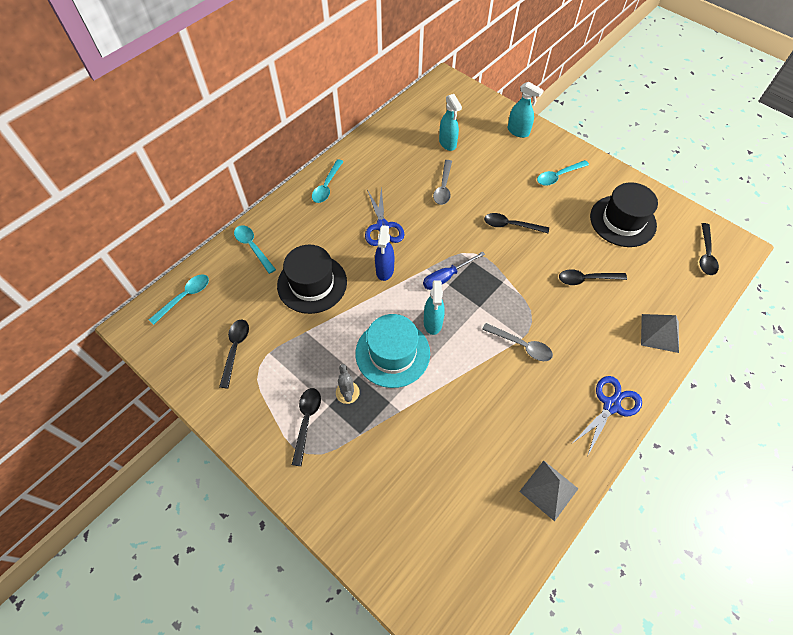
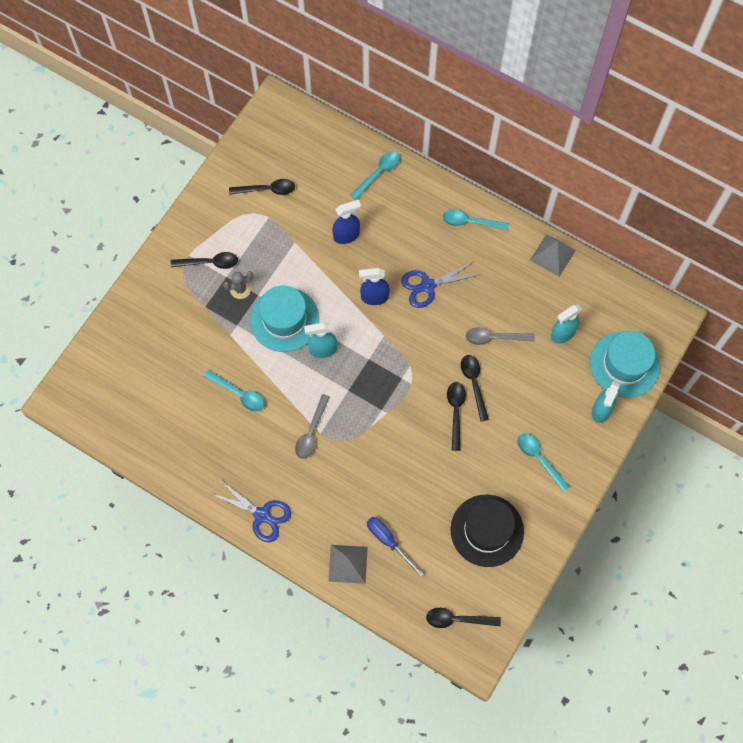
camera: 80 degrees right, 10 degrees up
turquoise spoon [149,275,209,325] -> turquoise spoon moved to [204,370,265,411]
black hat [277,245,347,314] -> blue spray bottle [332,200,361,244]
blue screwdriver [423,251,485,290] -> blue screwdriver moved to [367,517,424,577]
grey pyramid [519,461,578,521] -> grey pyramid moved to [530,234,576,277]
black spoon [559,269,627,285] -> black spoon moved to [461,355,489,422]
none -> turquoise hat [590,331,660,398]

